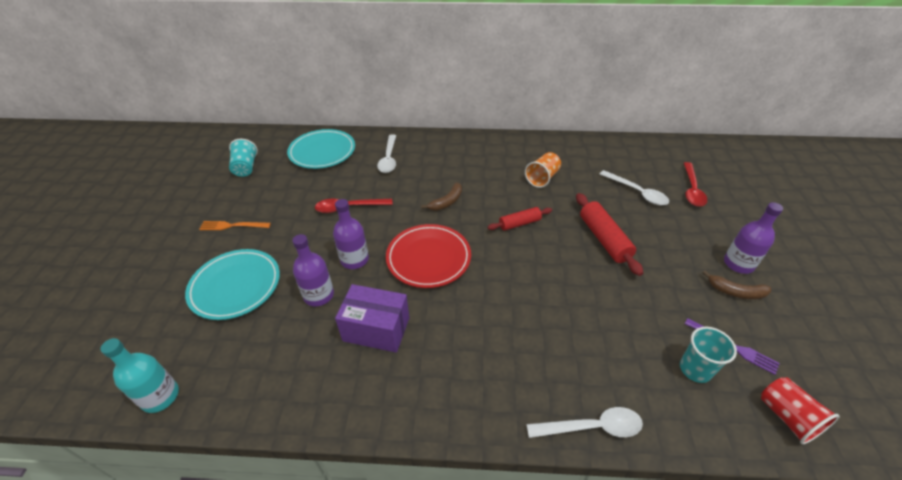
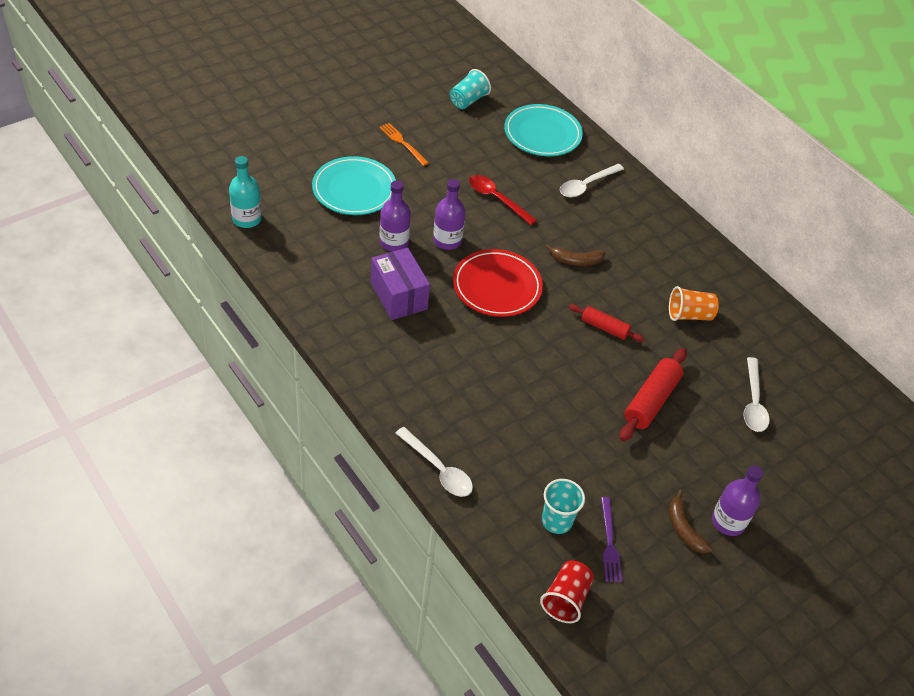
camera: 45 degrees right, 5 degrees up
red spoon [684,162,707,206] -> none

